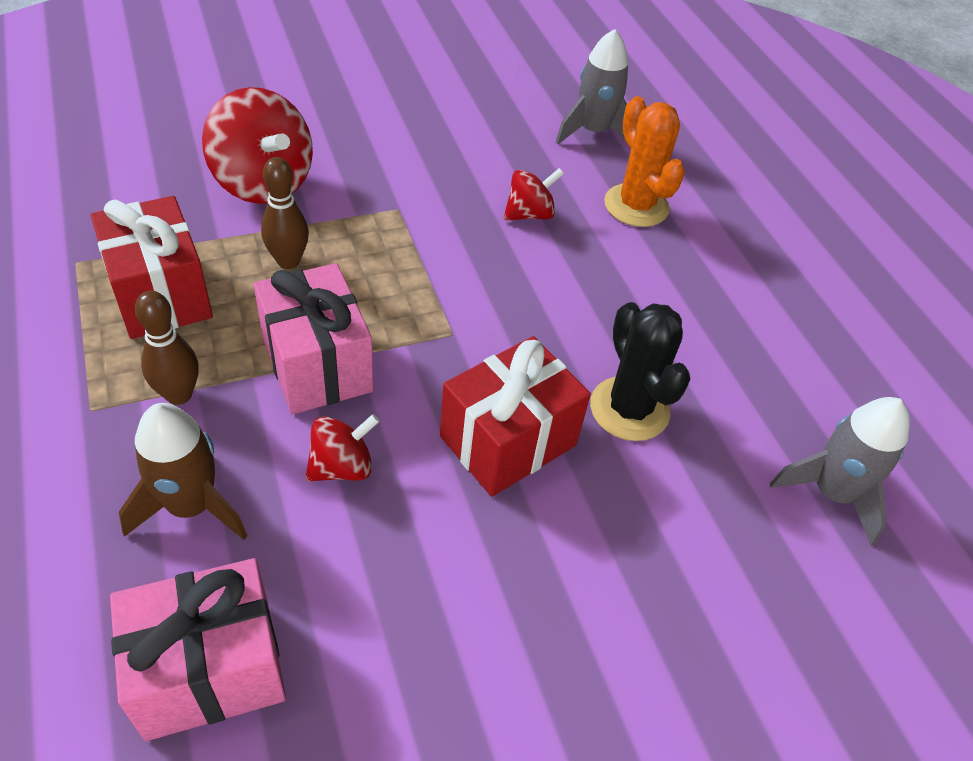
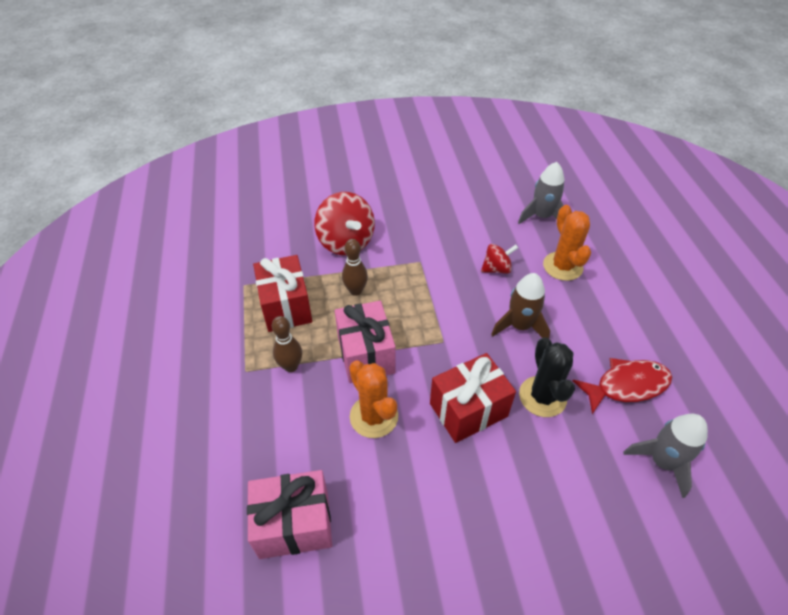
camera: 15 degrees right, 0 degrees up
brown rocket [119,403,248,540] -> brown rocket moved to [491,273,550,338]
red spinning top [305,414,380,481] -> orange cactus [349,360,398,438]
none -> red fish [573,358,672,414]

